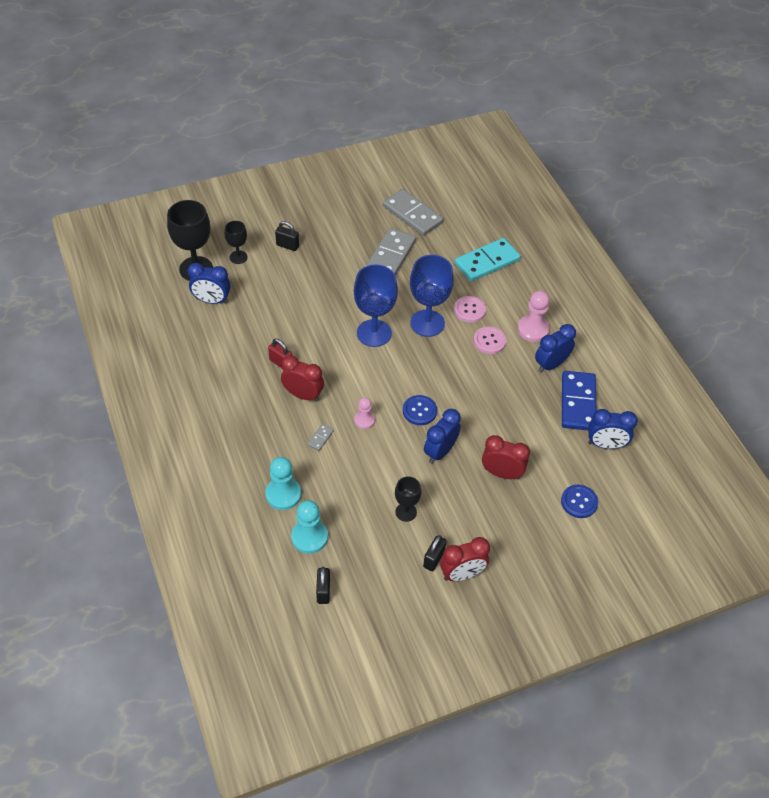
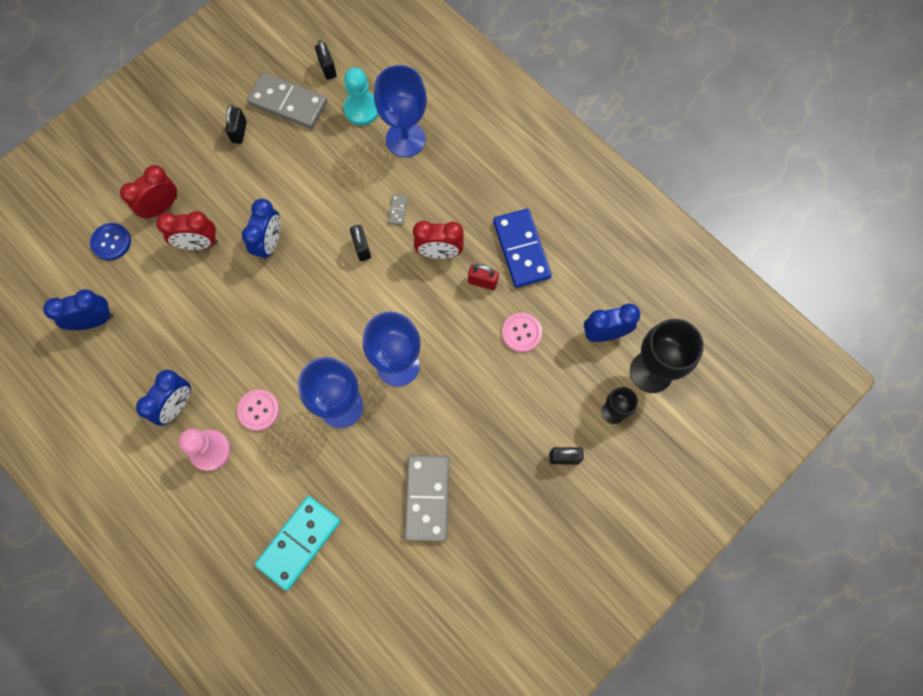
camera: 160 degrees right, 20 degrees up
turquoise pawn [265,457,301,510] -> blue goblet [374,65,427,157]
pink pawn [354,397,375,429] -> black padlock [350,225,371,261]
grey domino [383,189,443,236] -> grey domino moved to [247,72,327,129]
black goblet [395,476,421,522] -> none
blue button [403,395,437,425] -> none
red clock [440,537,490,581] -> red clock moved to [120,165,177,219]
pink button [454,296,486,323] -> pink button moved to [502,313,542,352]
blue domino [562,371,596,430] -> blue domino moved to [493,209,552,288]

